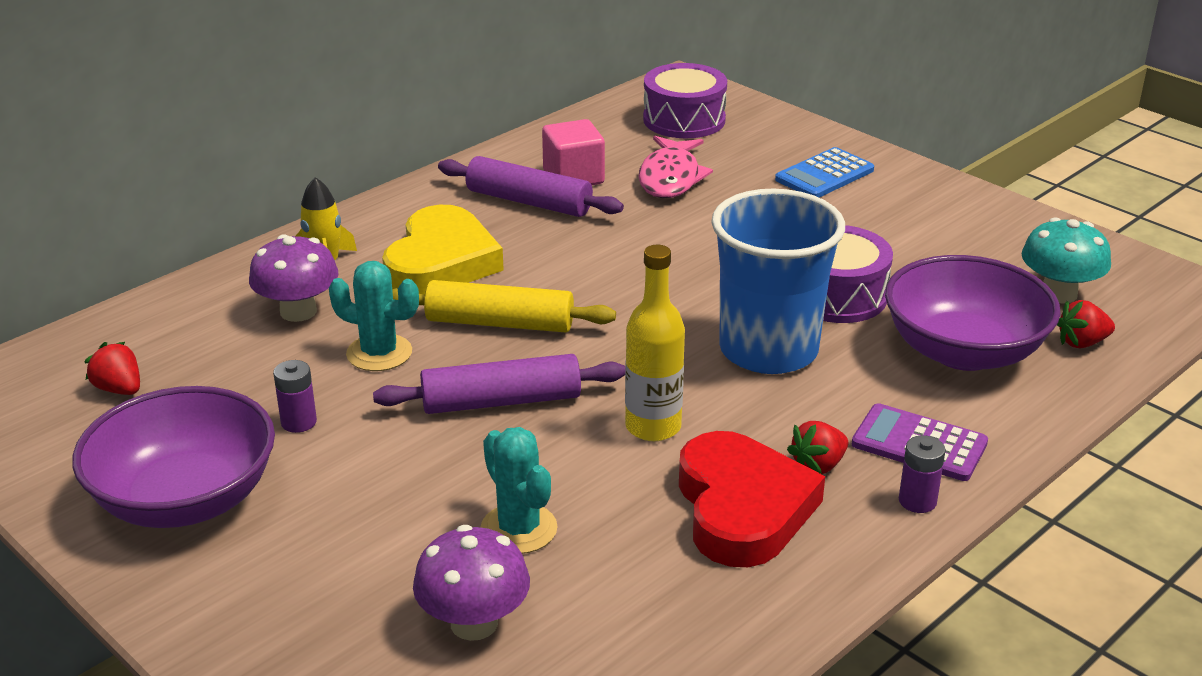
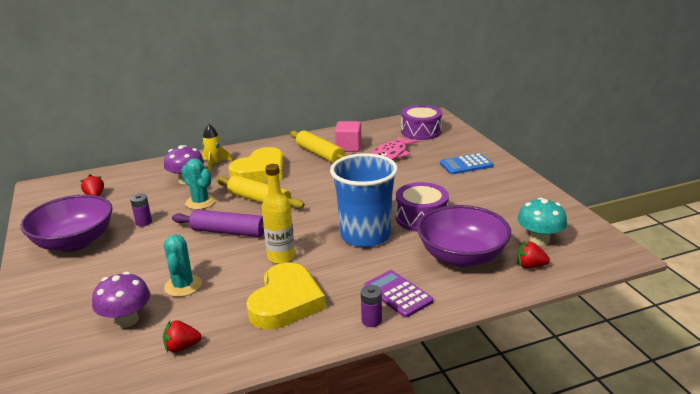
camera: 25 degrees right, 5 degrees down
purple rolling pin [438,156,624,217] -> yellow rolling pin [290,131,345,163]
red heart [679,431,825,567] -> yellow heart [246,262,326,330]
red strawberry [787,421,848,474] -> red strawberry moved to [163,320,201,353]

